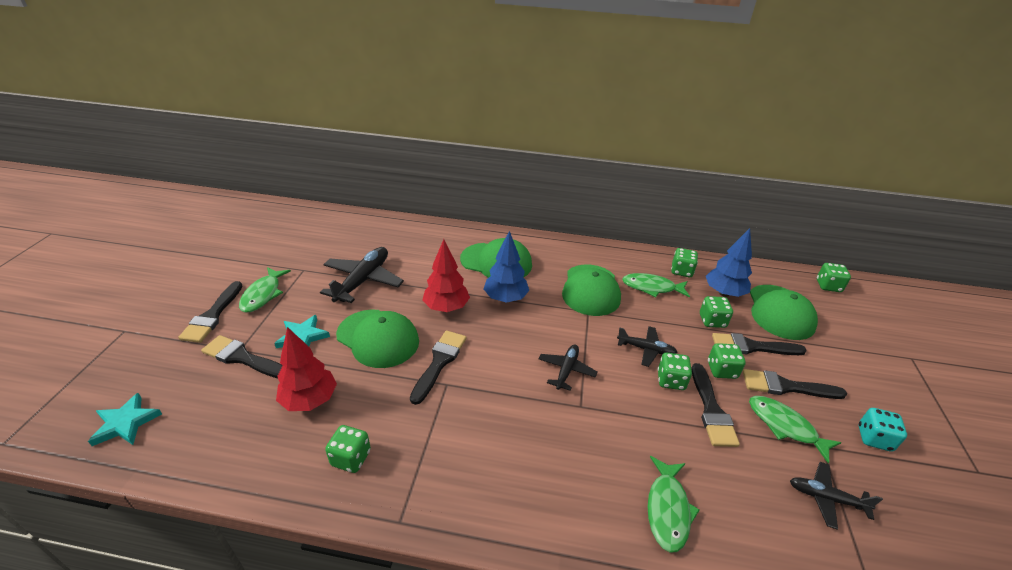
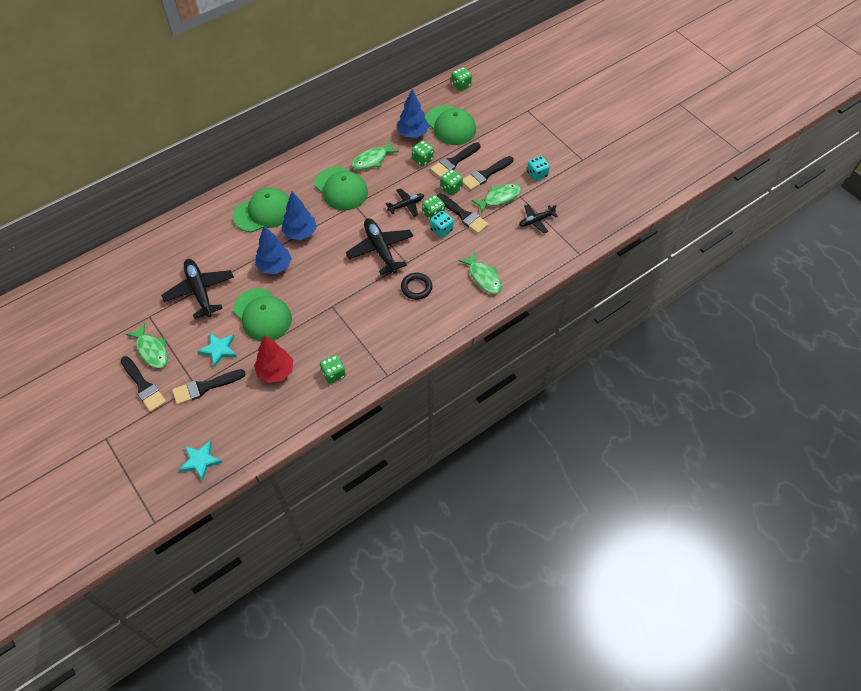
camera: 45 degrees left, 20 degrees up
green cap [336,310,419,368] -> green cap turned 60 degrees clockwise [233,288,292,341]
black brush [410,330,466,405] -> none
red tree [422,239,470,312] -> blue tree [255,226,292,274]
black plane [539,345,597,391] -> black plane [346,218,413,275], size x1.72
green dice [671,248,698,277] -> none
green fish [749,396,842,463] -> green fish turned 150 degrees clockwise [472,184,521,213]
none -> black ring [401,273,432,300]
none -> turquoise dice [430,211,454,238]

